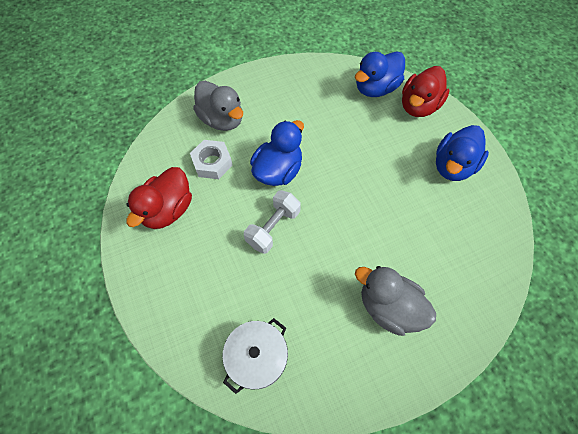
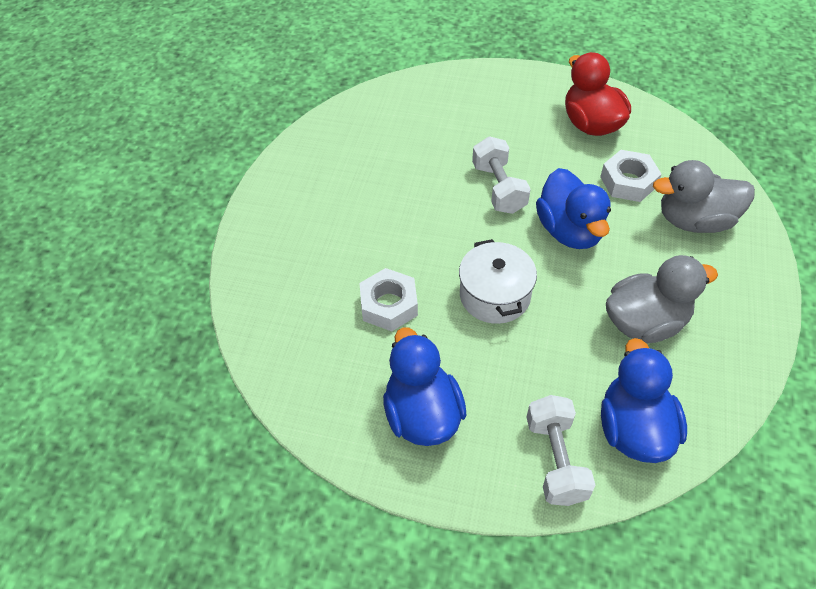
camera: 130 degrees right, 10 degrees down
white pot [222,318,288,394] -> white pot moved to [459,239,537,324]
grey duck [355,266,436,336] -> grey duck moved to [606,255,718,343]
red duck [402,66,450,117] -> white dumbbell [527,395,596,506]
none -> white nut [360,268,418,331]

